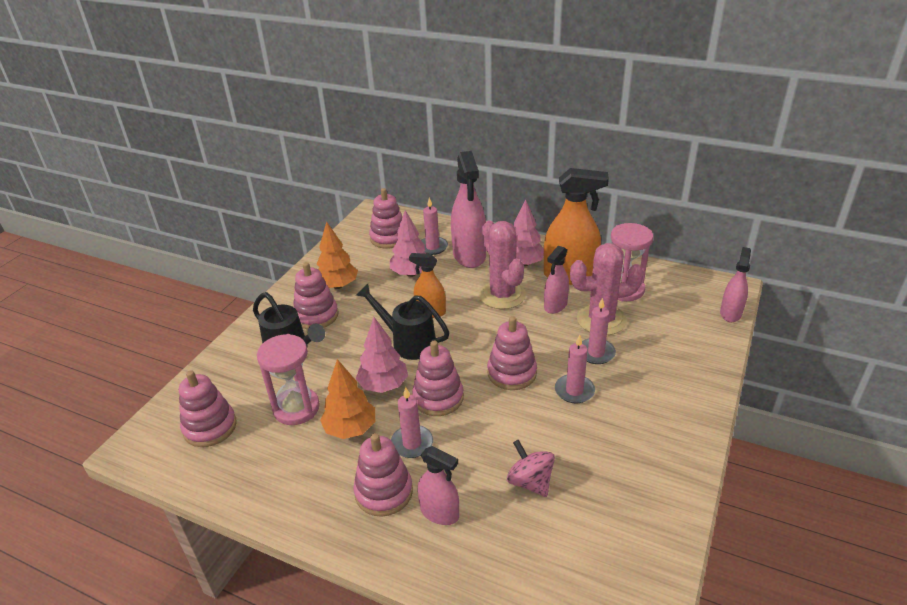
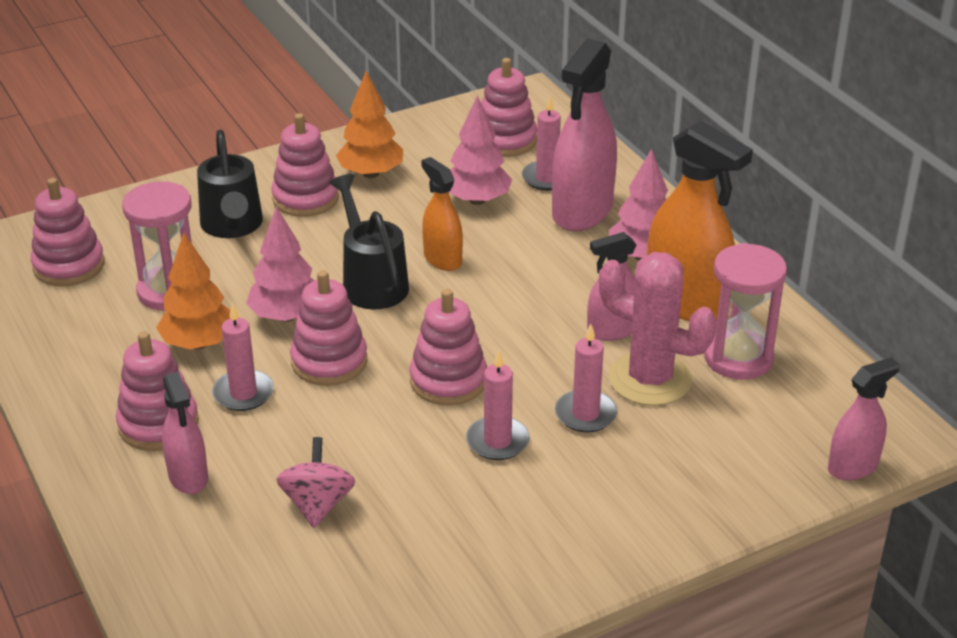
camera: 35 degrees right, 0 degrees up
pink cactus [479,220,526,309] -> none

